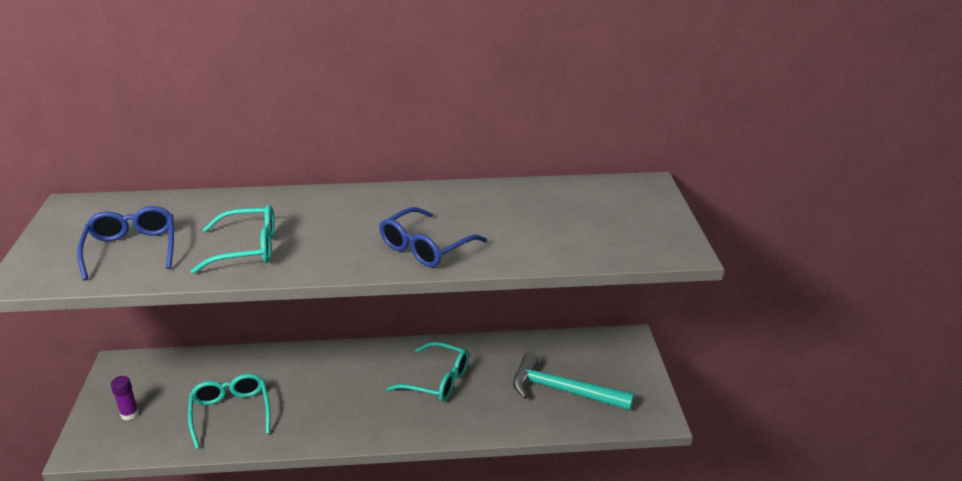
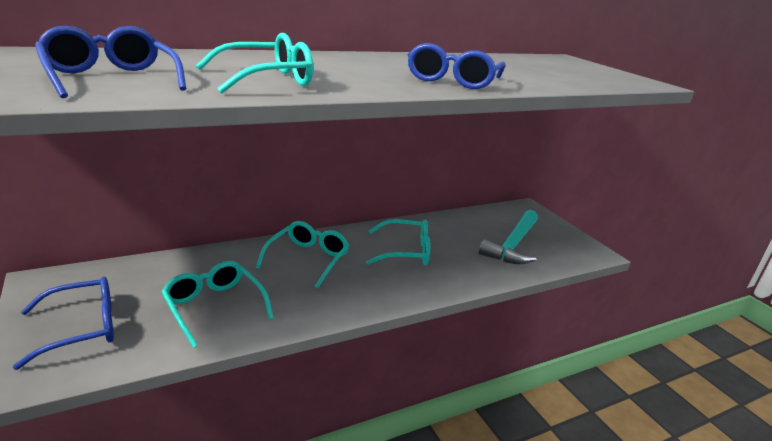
camera: 25 degrees left, 5 degrees down
purple glue stick [111,376,139,420] -> blue glasses [13,276,114,370]
turquoise hammer [513,353,634,411] -> turquoise hammer turned 60 degrees counterclockwise [479,210,538,264]
none -> turquoise glasses [256,221,349,288]

